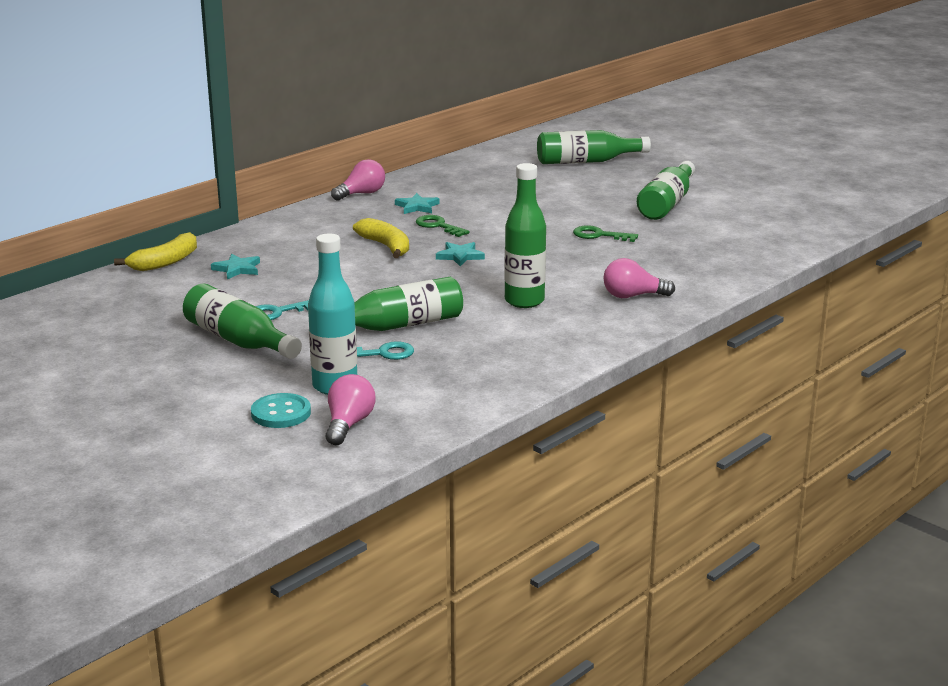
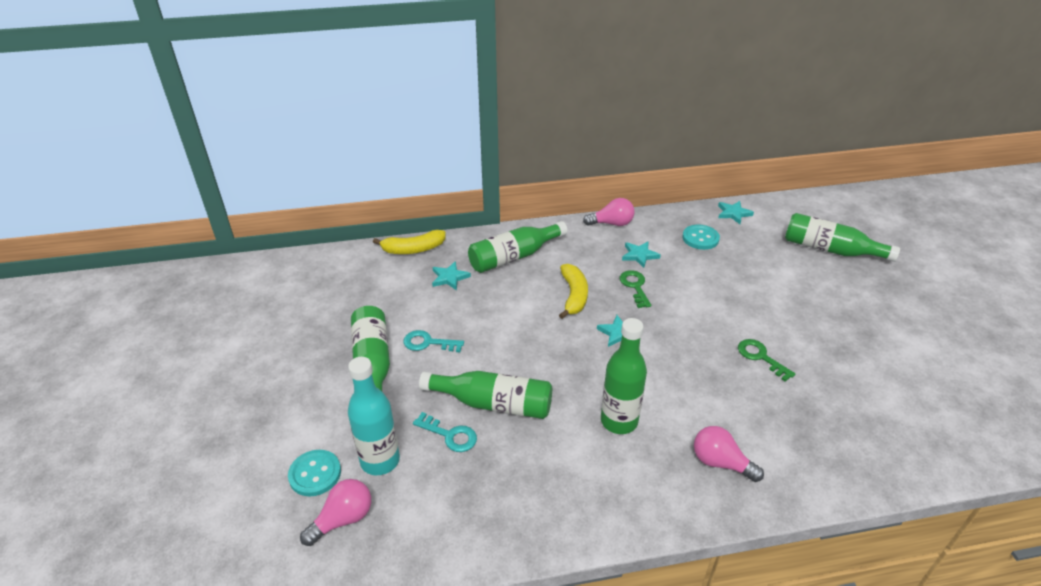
camera: 35 degrees right, 15 degrees up
green bottle [637,161,695,220] -> green bottle moved to [468,221,568,273]
none -> turquoise button [682,225,720,250]
none -> turquoise star [718,201,754,224]

